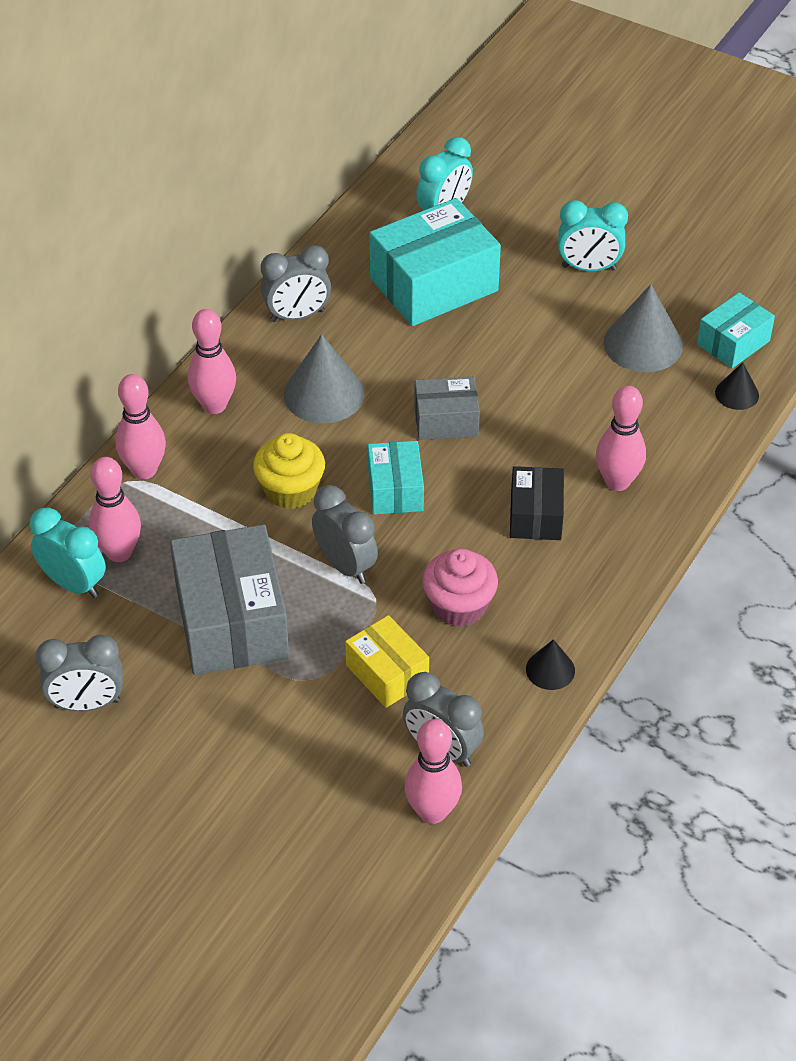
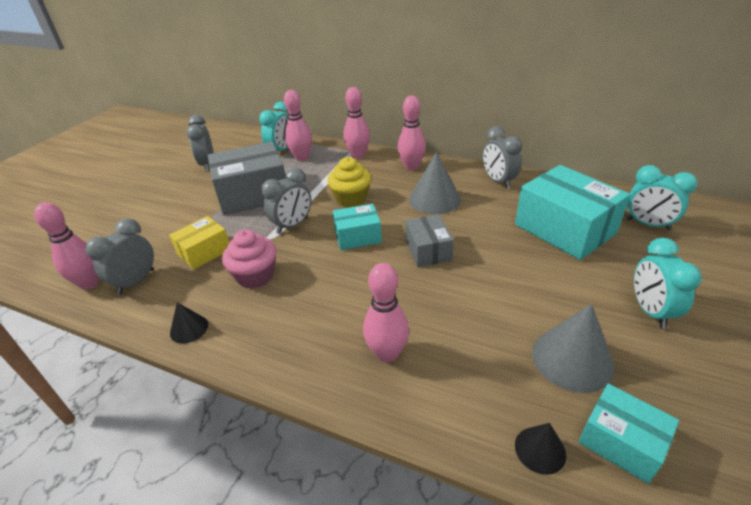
camera: 85 degrees right, 10 degrees down
black box [510,466,564,540] -> none

